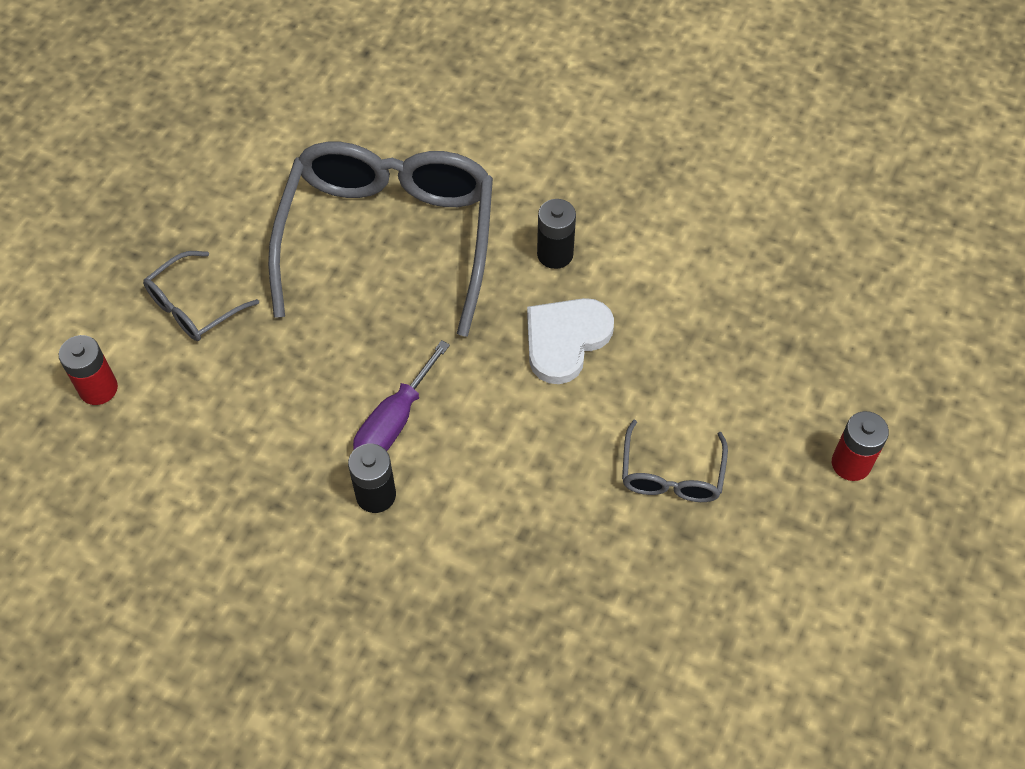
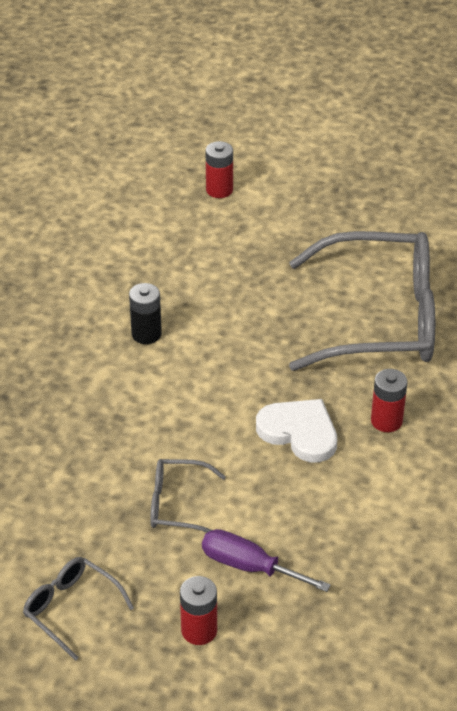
camera: 85 degrees right, 15 degrees down
grey glasses [143,251,259,341] -> grey glasses moved to [23,557,134,661]
purple screwdriver [353,340,450,451] -> purple screwdriver moved to [202,529,331,592]
black battery [537,199,576,269] -> red battery [371,369,407,432]

